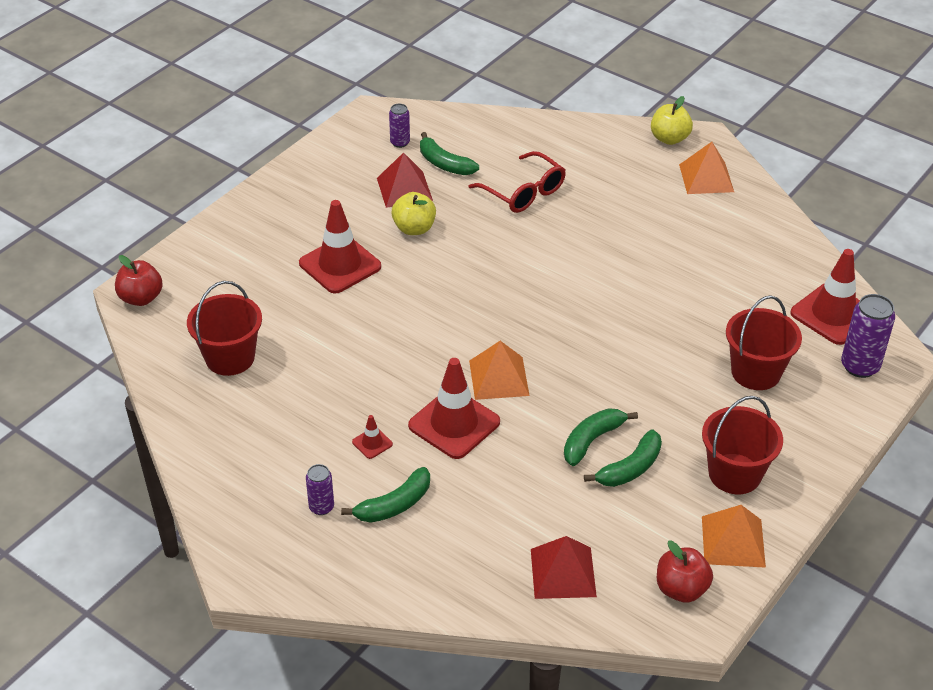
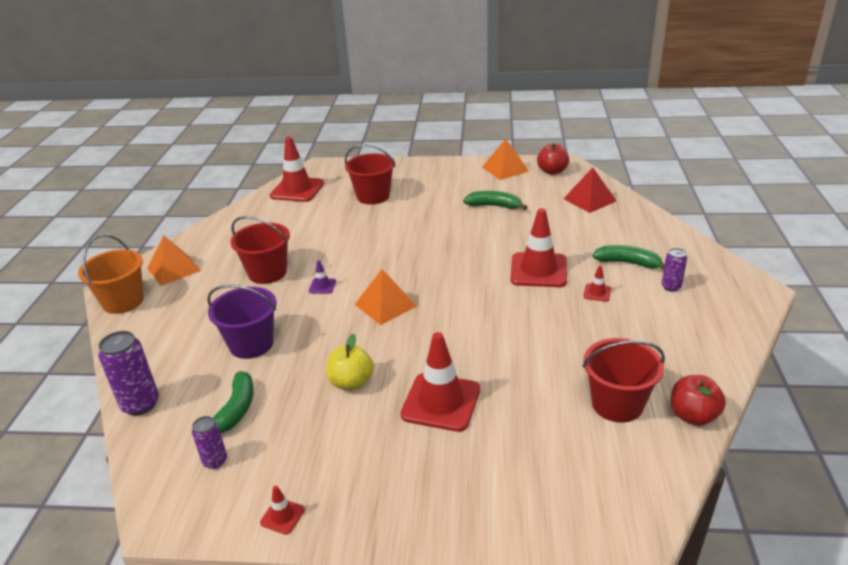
camera: 120 degrees left, 10 degrees down
red apple [115,255,163,306] -> red apple moved to [671,375,726,426]
red pyramid [377,152,433,208] -> none
red glasses [469,151,566,213] -> purple bucket [207,285,277,359]
orange pyramid [469,341,530,400] -> orange pyramid moved to [355,269,417,325]
green banana [564,408,638,466] -> none
yellow apple [651,96,693,145] -> orange bucket [78,234,144,314]
red bucket [702,396,783,494] -> red bucket moved to [230,216,290,284]
purple can [841,294,895,378] -> purple can moved to [98,331,159,416]
none -> red traffic cone [260,485,305,535]
none -> purple traffic cone [309,260,336,294]

